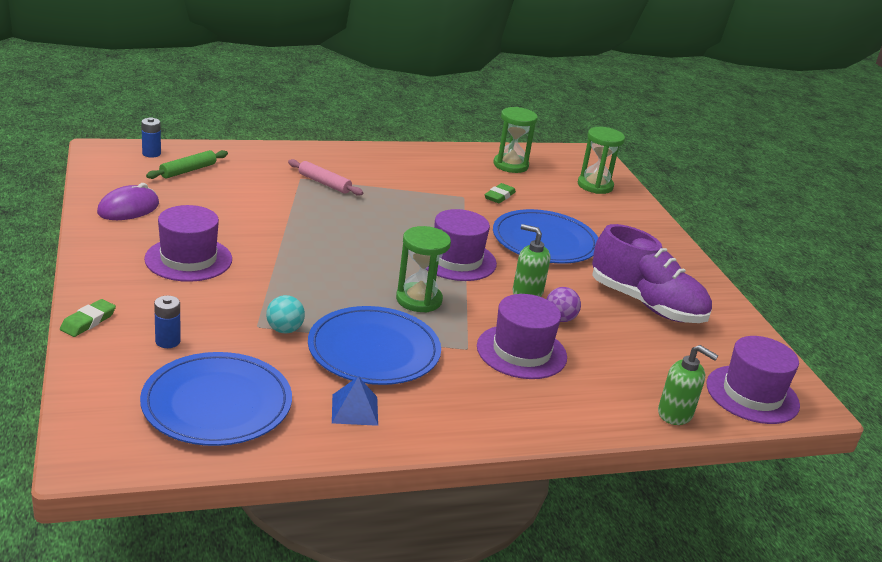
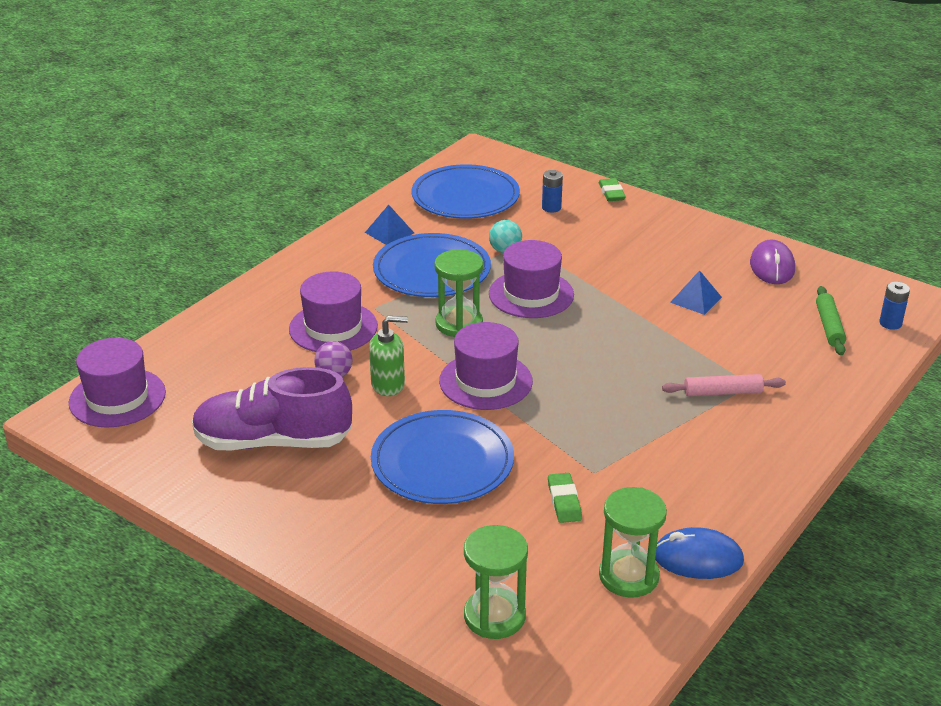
camera: 145 degrees right, 5 degrees up
purple hat [144,205,232,282] -> purple hat moved to [489,240,574,318]
green soap dispenser [658,345,718,425] -> none
none -> blue mouse [655,527,744,579]
none -> blue pyramid [670,270,722,315]

